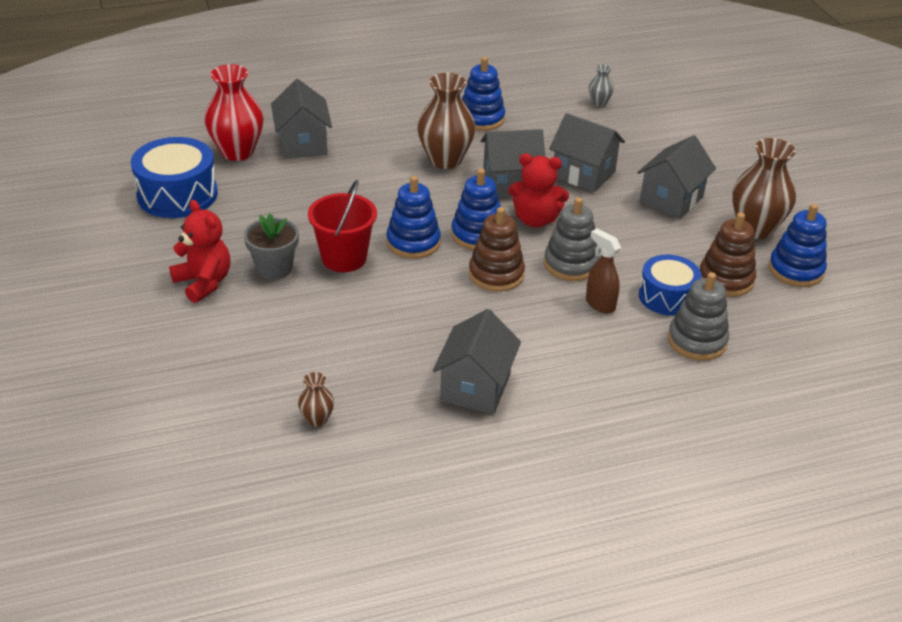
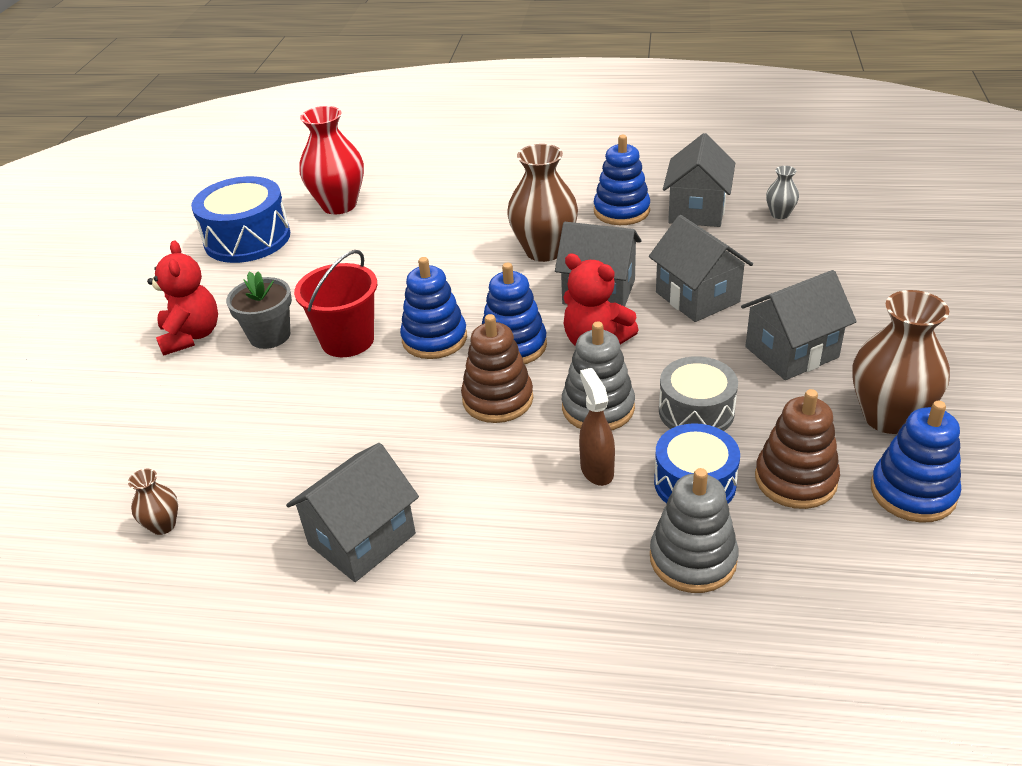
camera: 30 degrees right, 0 degrees up
grey house [271,79,332,159] -> grey house moved to [663,133,735,227]
none -> grey drum [659,356,738,431]

